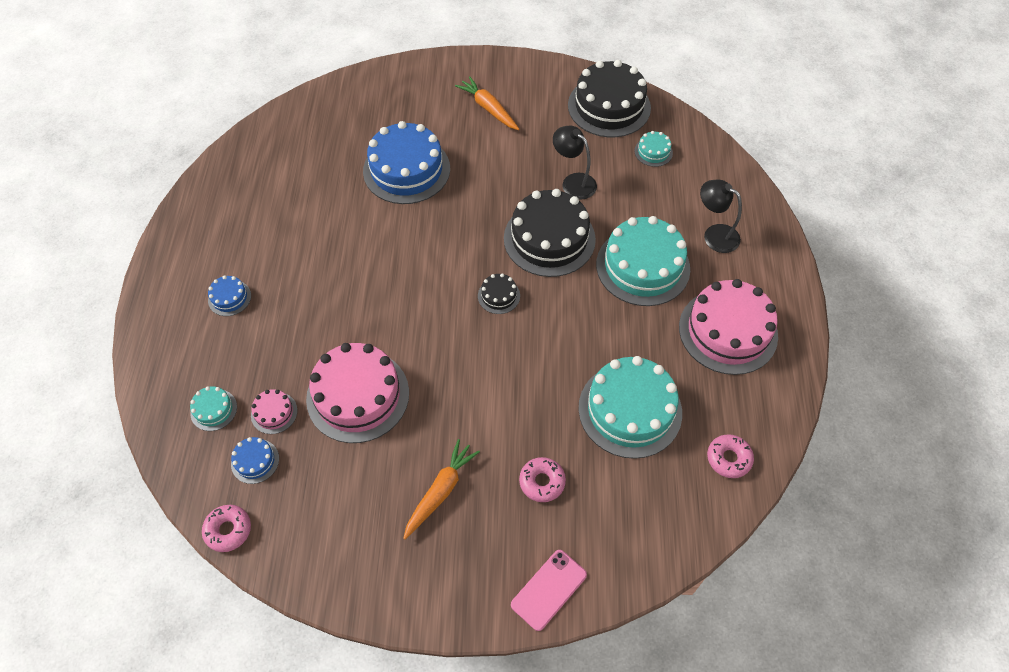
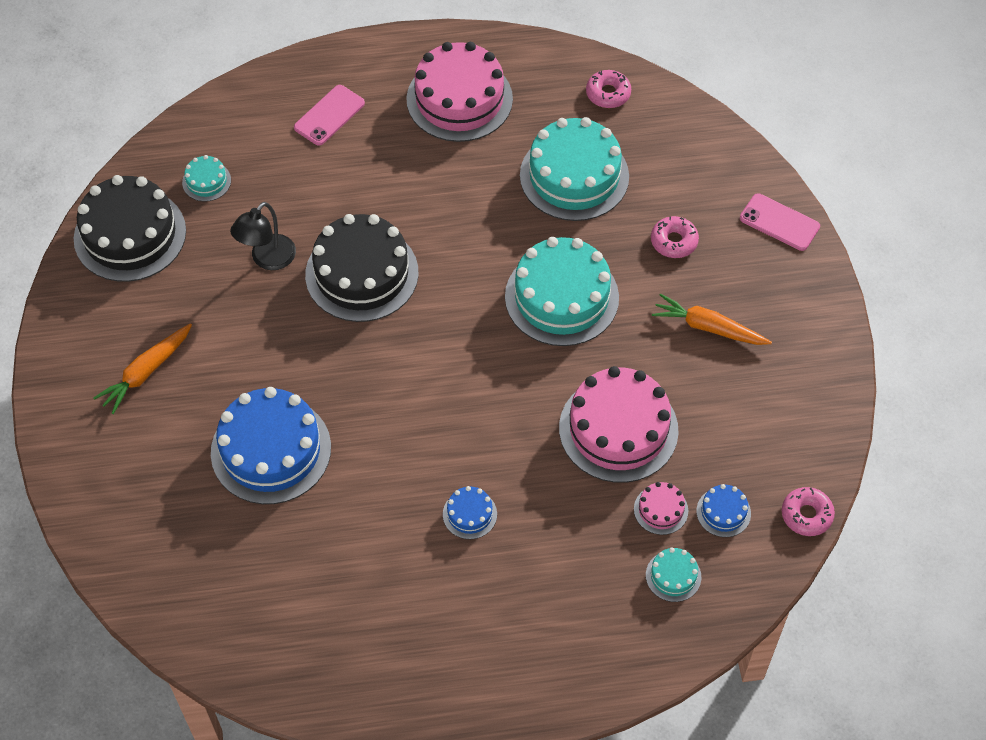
camera: 100 degrees left, 0 degrees up
blue cake [208,275,251,316] -> blue cake moved to [443,486,497,539]
black cake [478,273,520,314] -> none
turquoise cake [596,216,690,306] -> turquoise cake moved to [505,237,619,346]
black lamp [700,180,742,253] -> pink phone [294,85,365,146]

